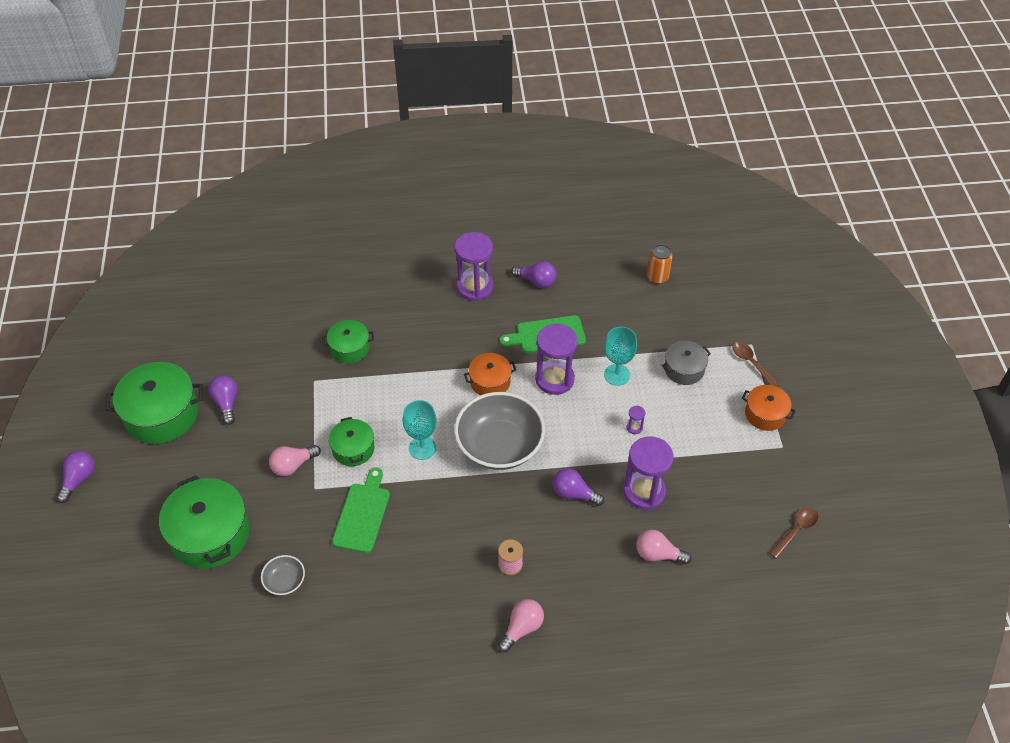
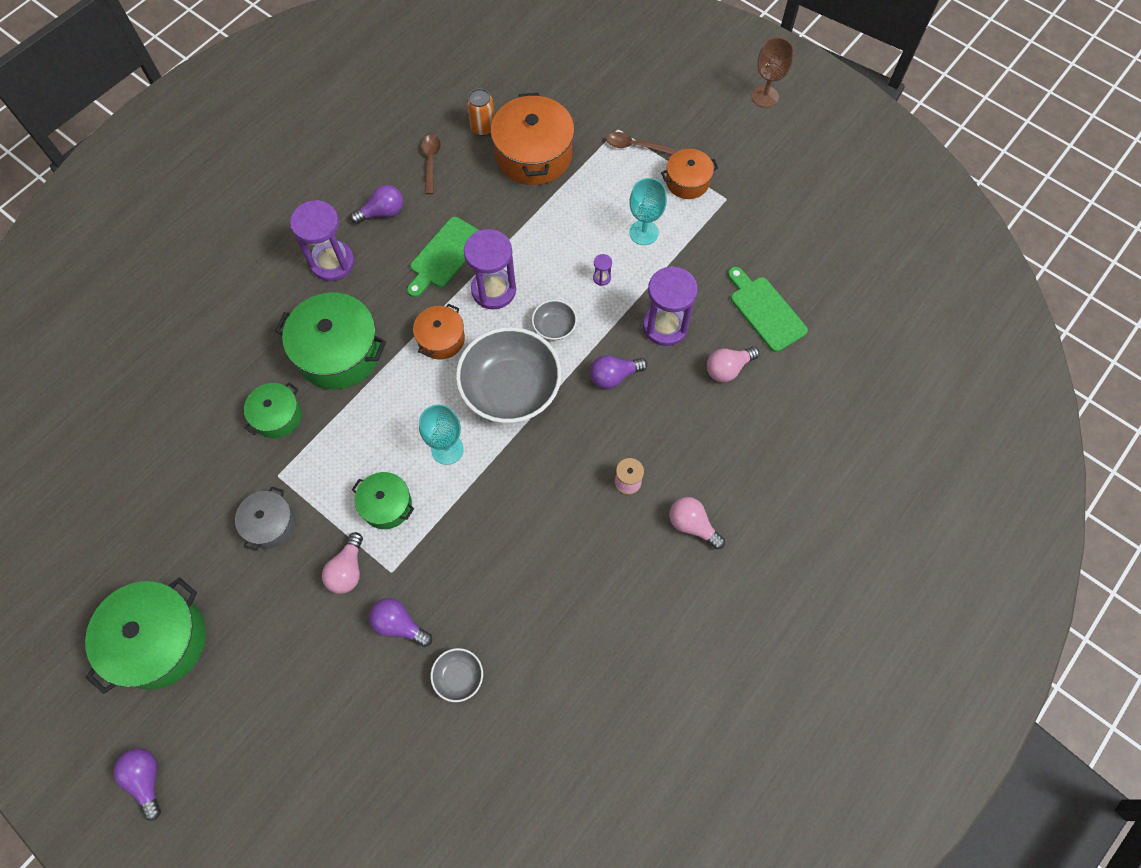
camera: 45 degrees left, 15 degrees up
green pot [159,475,249,569] -> green pot moved to [275,293,386,389]
purple light bulb [208,375,238,425] -> purple light bulb moved to [369,598,432,647]
green cutting board [332,468,390,553] -> green cutting board moved to [728,267,808,352]
pink light bulb [498,599,544,652] -> pink light bulb turned 45 degrees counterclockwise [669,497,725,549]
turquoise goblet [604,327,637,386] -> turquoise goblet moved to [629,178,667,245]
grey pot [662,341,711,385] -> grey pot moved to [235,486,296,551]
brown spoon [769,507,818,559] -> brown spoon moved to [421,134,441,194]
none -> orange pot [491,93,574,185]
none -> grey bowl [532,300,577,340]
none -> brown goblet [752,37,794,108]

